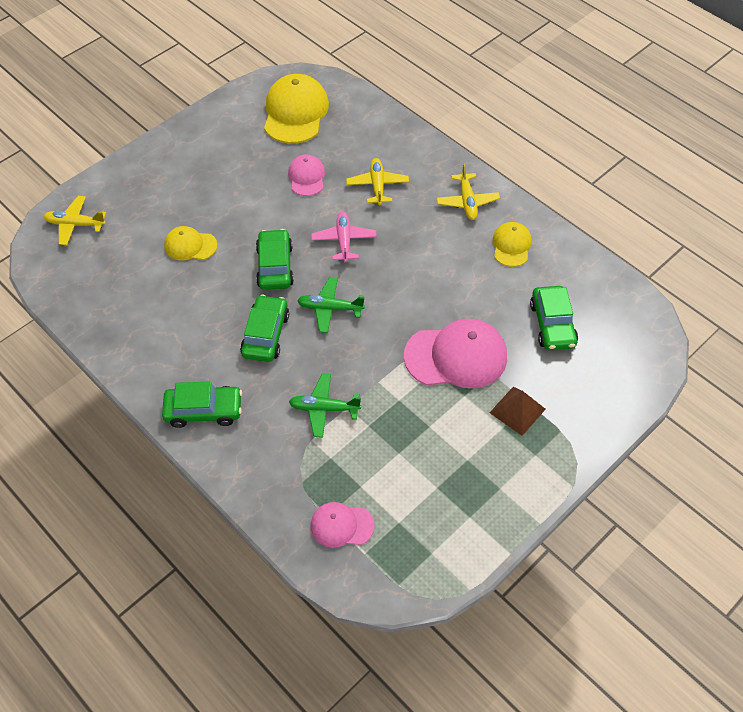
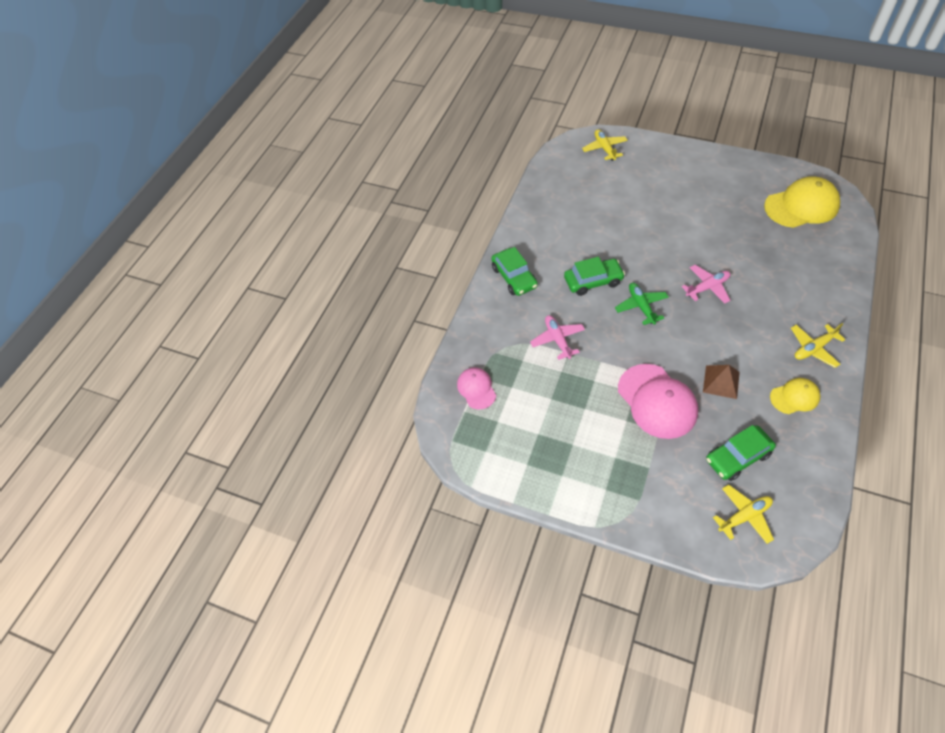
camera: 70 degrees right, 0 degrees up
yellow cap [164,226,217,260] -> none
green car [256,229,294,290] -> none
pink cap [288,154,325,196] -> none
green plane [289,374,361,438] -> pink plane [530,315,585,360]
yellow plane [346,158,409,205] -> yellow plane moved to [713,485,774,544]
brown pyramid [489,387,546,436] -> brown pyramid moved to [703,365,740,399]

